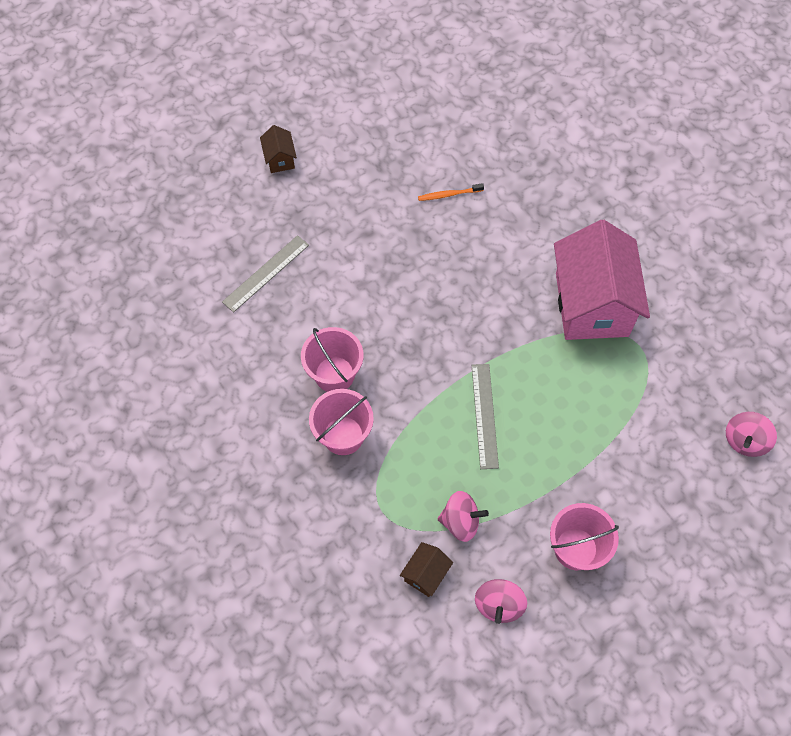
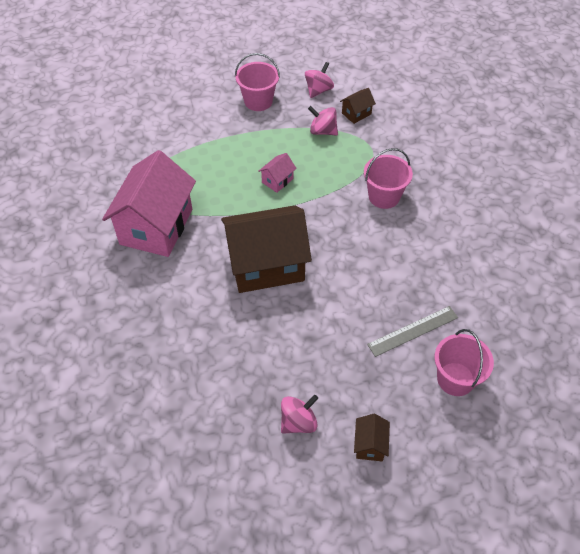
camera: 160 degrees left, 10 degrees down
pink bucket [301,327,363,392] -> pink bucket moved to [434,329,494,396]
orange toothbrush [418,183,484,201] -> none
grey ruler [472,364,499,469] -> pink house [258,153,297,193]
pink spinning top [726,412,777,457] -> pink spinning top moved to [281,395,318,434]
none -> brown house [221,205,312,293]

